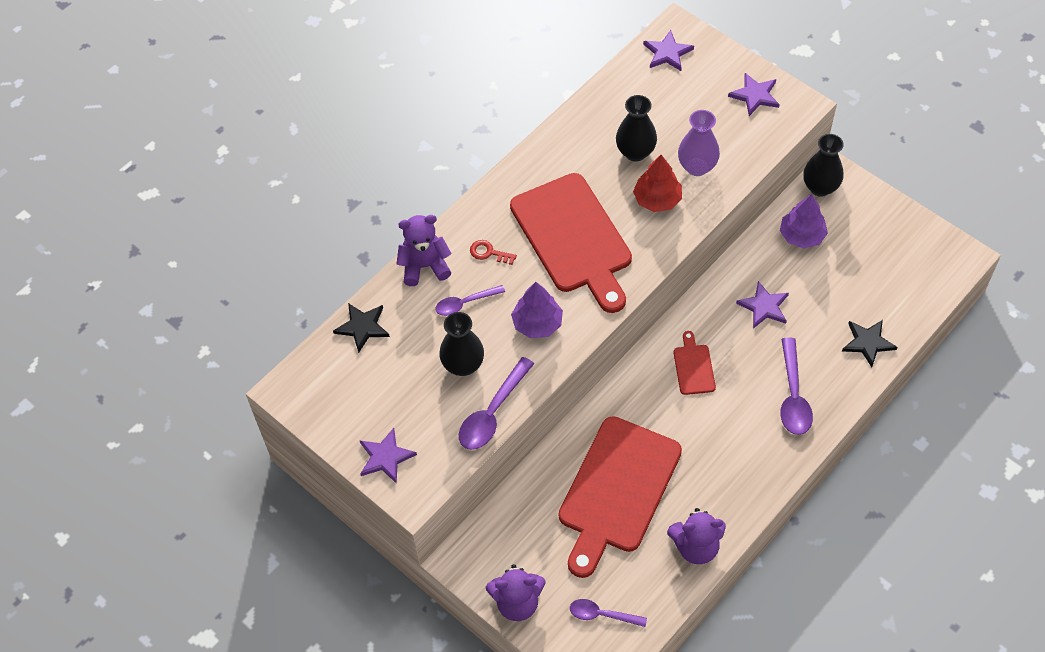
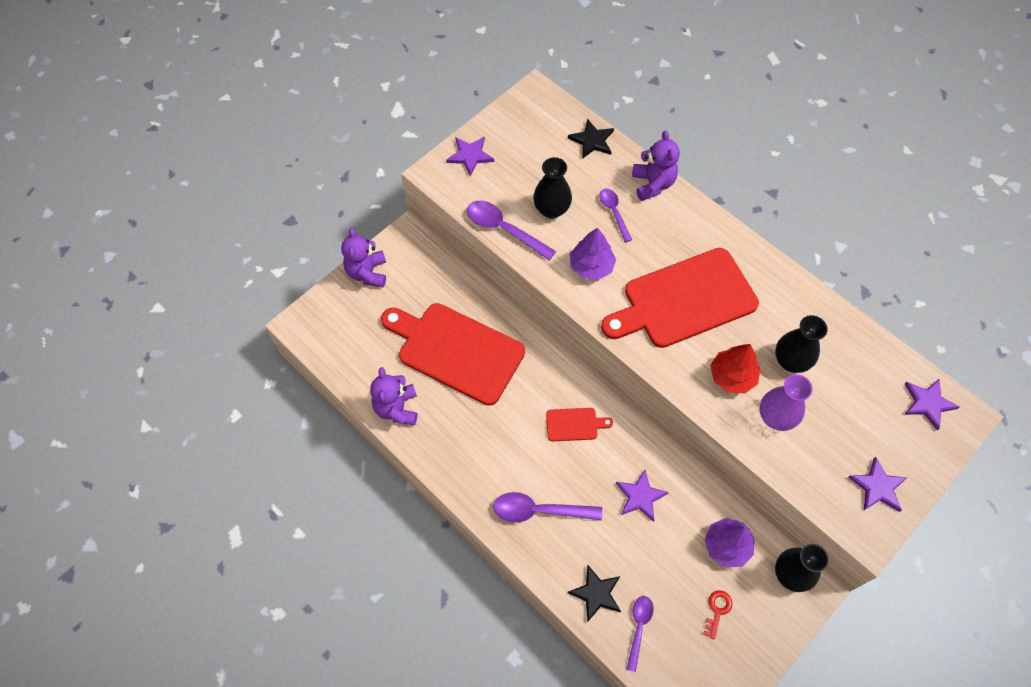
camera: 90 degrees right, 5 degrees up
red key [470,240,517,265] -> red key moved to [703,590,733,640]
purple spoon [570,599,647,627] -> purple spoon moved to [627,596,654,672]

